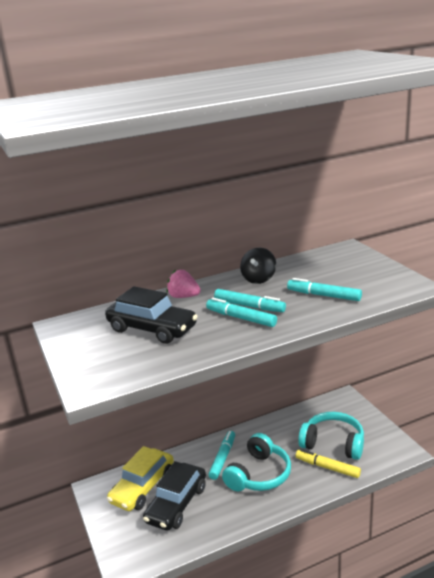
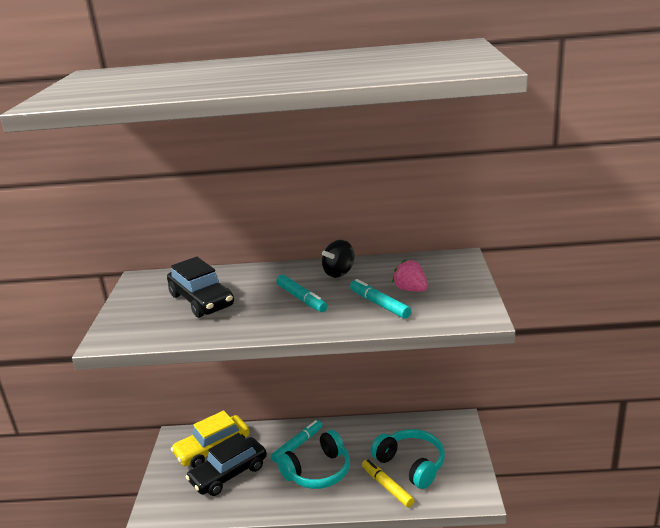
camera: 25 degrees right, 0 degrees up
pink strawberry [166,269,201,298] -> pink strawberry moved to [392,259,428,292]
turquoise marker [206,298,277,327] -> none

